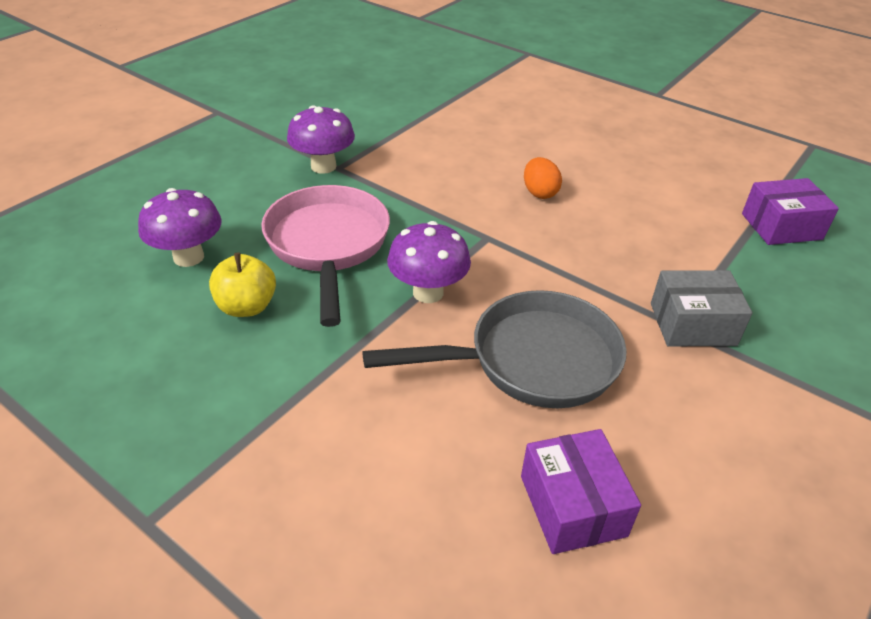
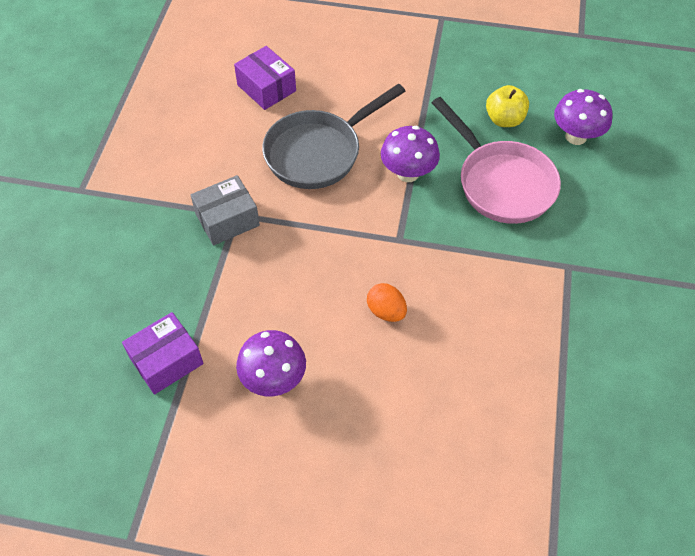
camera: 155 degrees right, 15 degrees up
purple mushroom [287,105,355,174] -> purple mushroom moved to [236,330,306,396]

